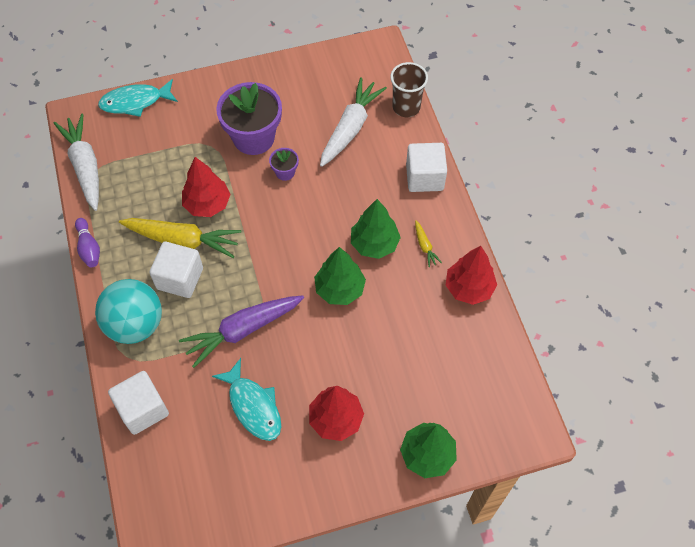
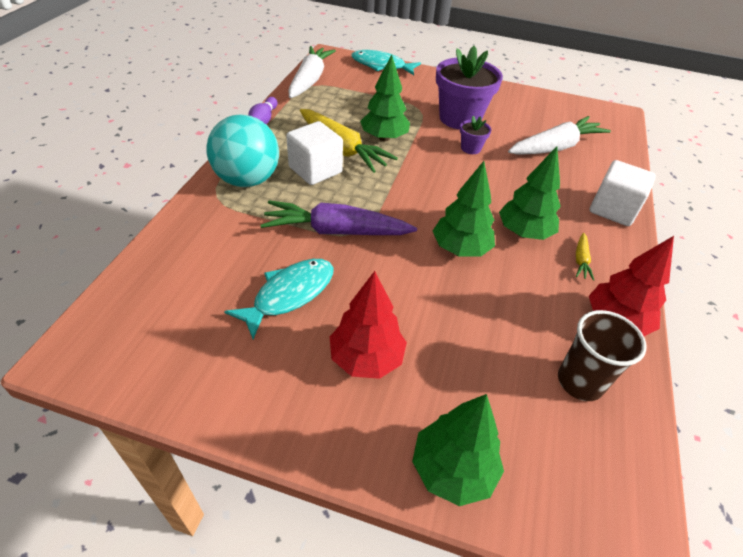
camera: 30 degrees right, 15 degrees down
white cube [108,371,169,435] -> none
red tree [182,157,231,217] -> green tree [360,54,410,141]
turquoise fish [212,358,281,441] -> turquoise fish turned 135 degrees counterclockwise [224,259,333,339]
brown cup [390,62,428,117] -> brown cup moved to [558,310,646,401]

